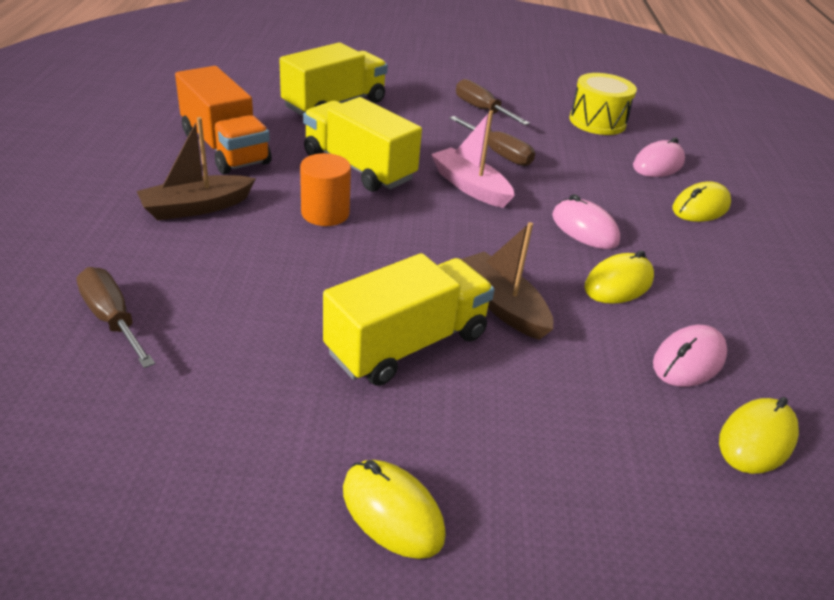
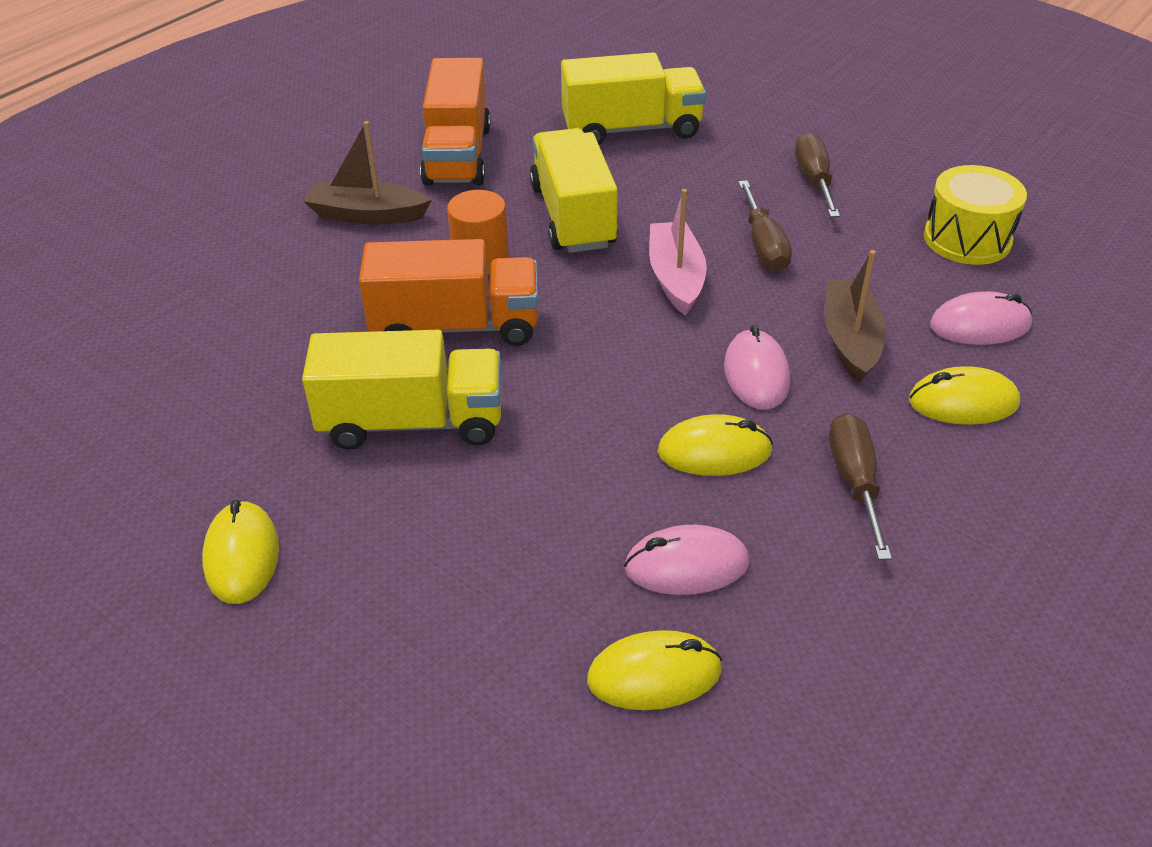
camera: 40 degrees right, 5 degrees up
brown screwdriver [76,267,155,368] -> brown screwdriver moved to [829,413,892,560]
brown boat [461,222,553,340] -> brown boat moved to [825,250,886,383]
none -> orange truck [359,239,538,346]

